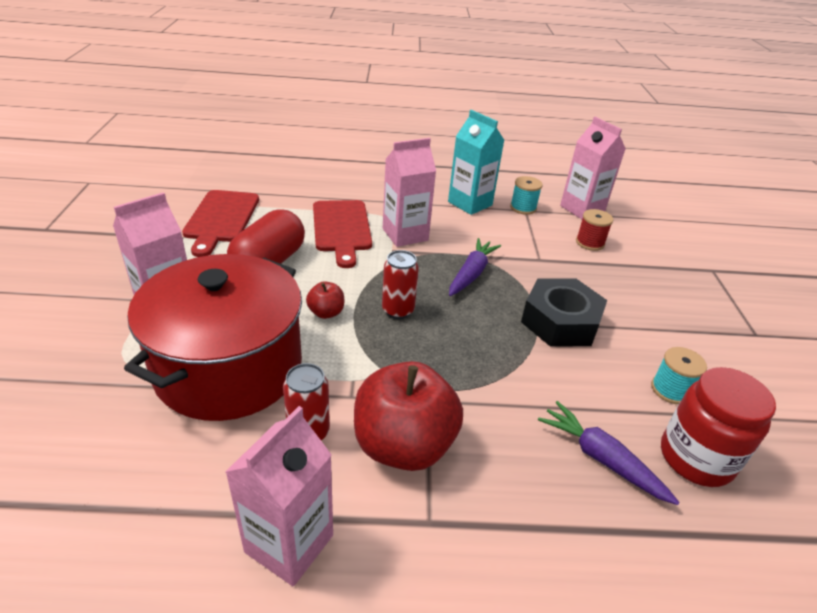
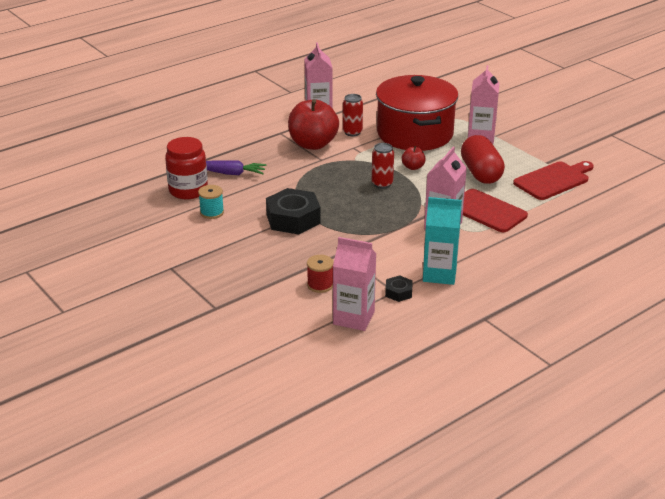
camera: 145 degrees right, 5 degrees down
red cutting board [182,190,259,257] -> red cutting board turned 90 degrees clockwise [513,161,594,200]
purple carrot [449,238,501,296] -> none
turquoise spool [510,176,543,215] -> black nut [385,275,413,302]

